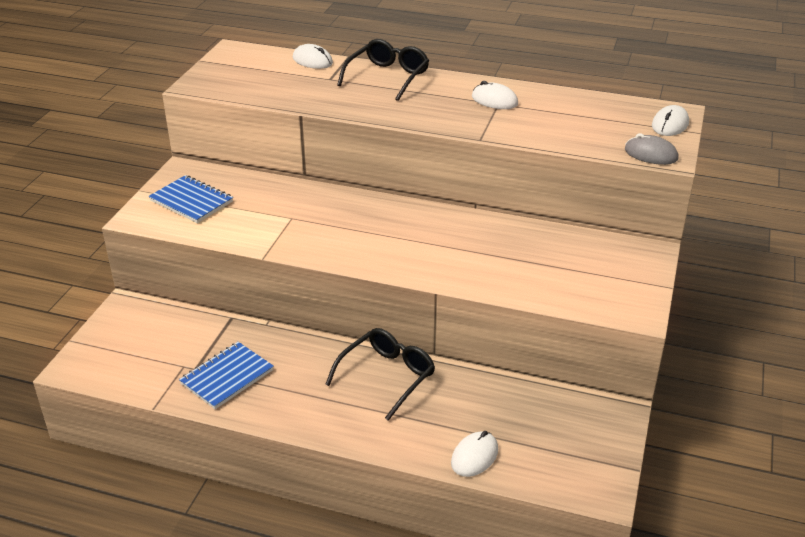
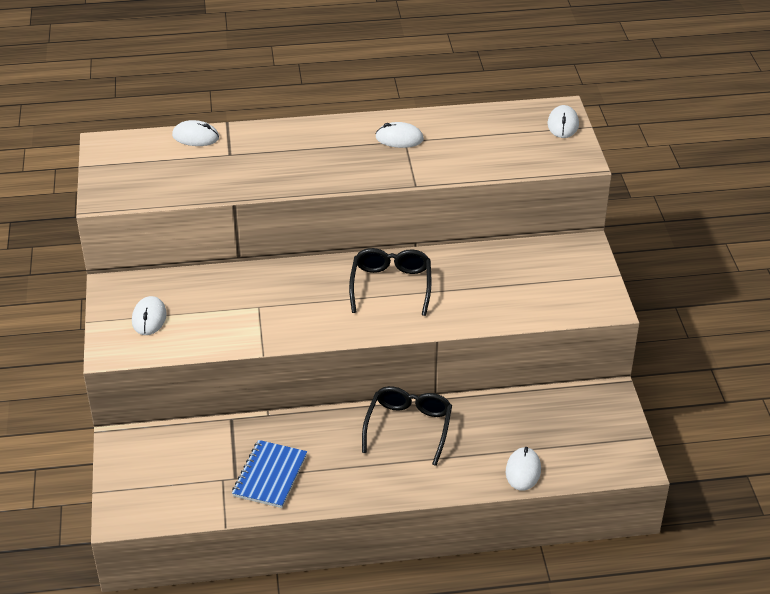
camera: 25 degrees left, 5 degrees up
blue notebook [149,175,233,223] -> white mouse [132,296,167,335]
black glasses [337,39,429,101] -> black glasses moved to [349,248,432,316]
grey mouse [625,133,679,165] -> none

